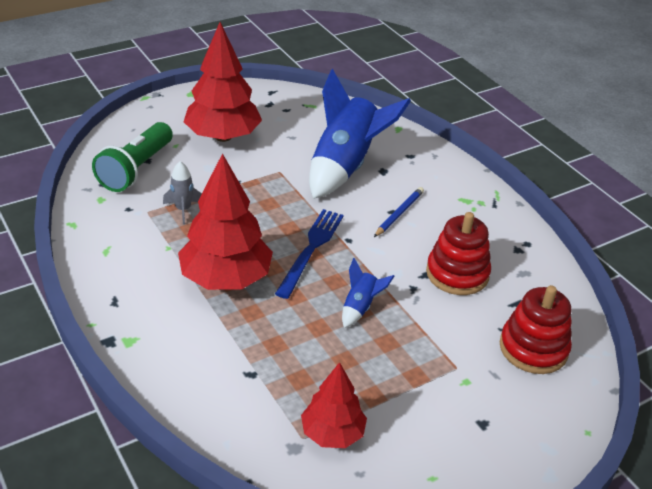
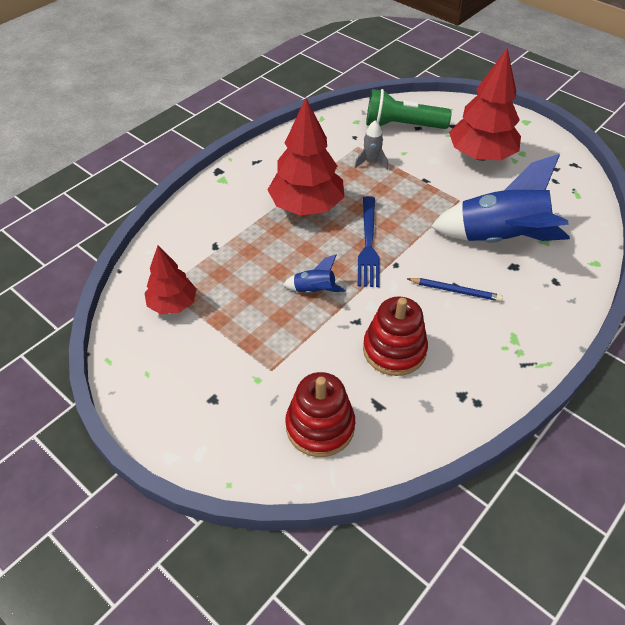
camera: 75 degrees right, 10 degrees up
blue fork [275,209,344,299] -> blue fork turned 90 degrees clockwise [358,196,380,287]

